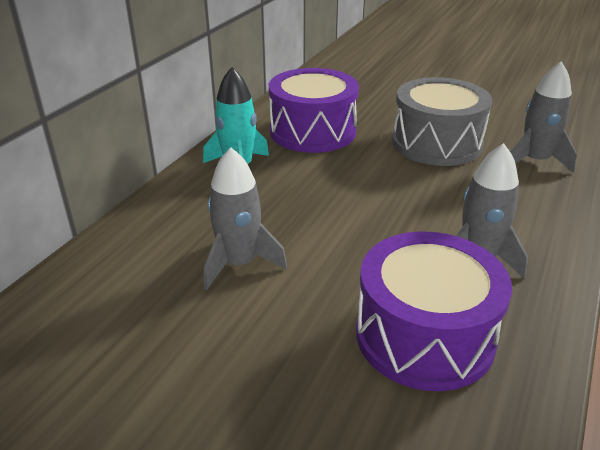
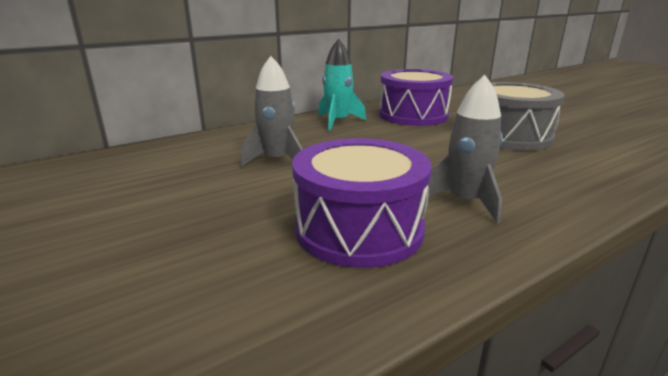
camera: 30 degrees right, 10 degrees down
grey rocket [511,61,577,173] -> none

